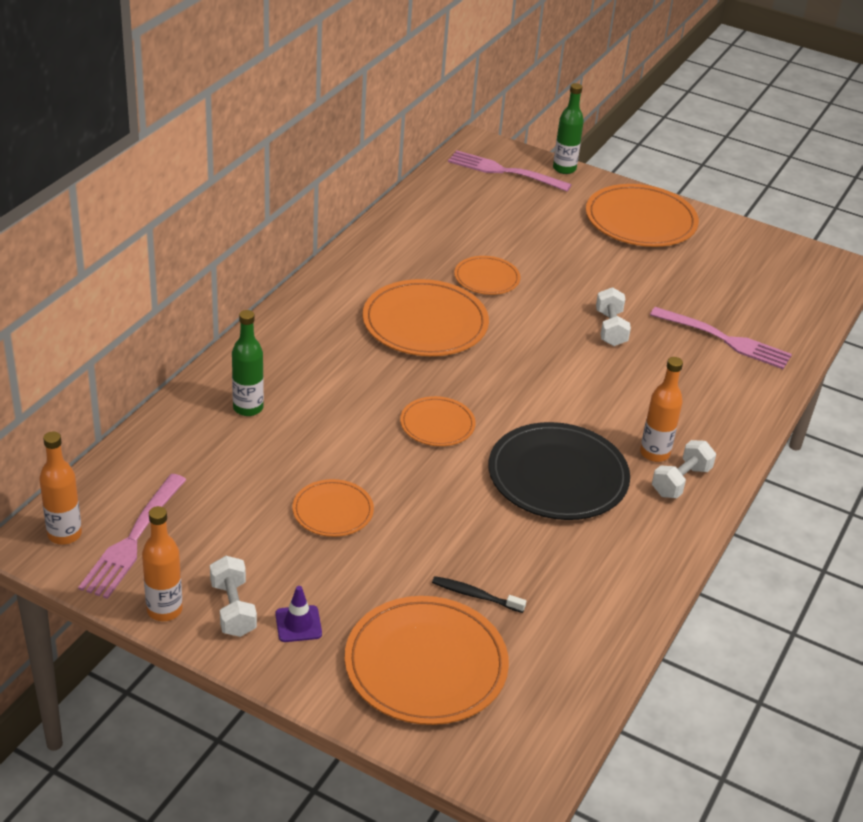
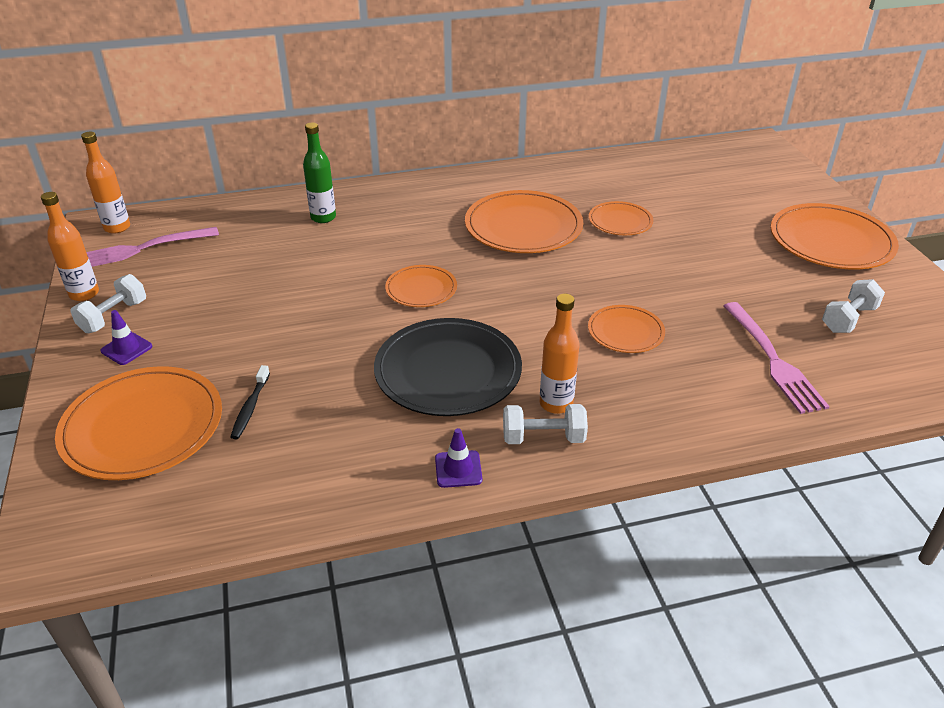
camera: 50 degrees right, 0 degrees up
orange plate [292,479,374,537] -> orange plate moved to [588,305,665,353]
black toothbrush [432,576,526,613] -> black toothbrush turned 150 degrees counterclockwise [231,365,270,439]
pink fork [448,150,572,192] -> none
green bottle [553,83,584,174] -> none
white dumbbell [596,287,631,346] -> white dumbbell moved to [822,279,885,333]
none -> purple traffic cone [435,428,482,488]

